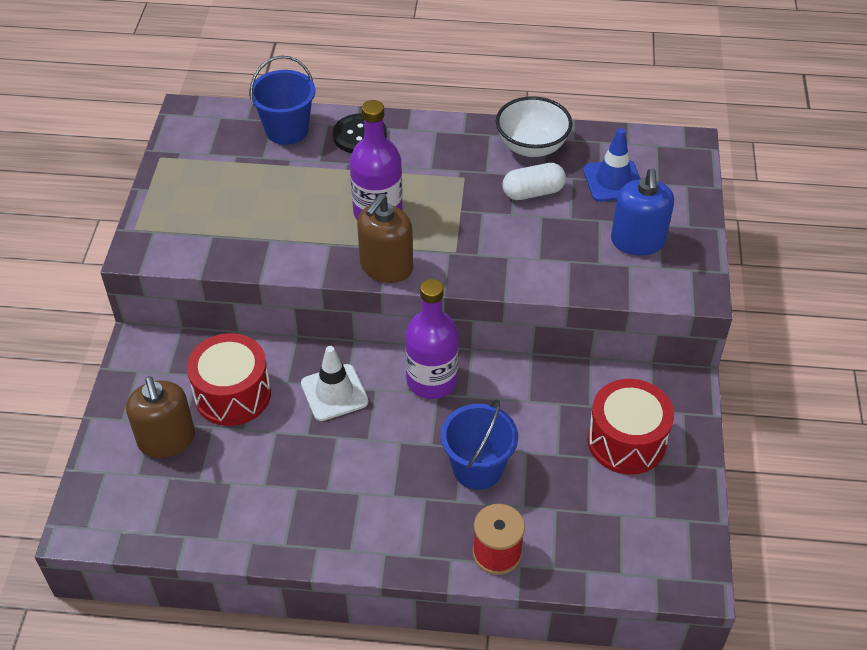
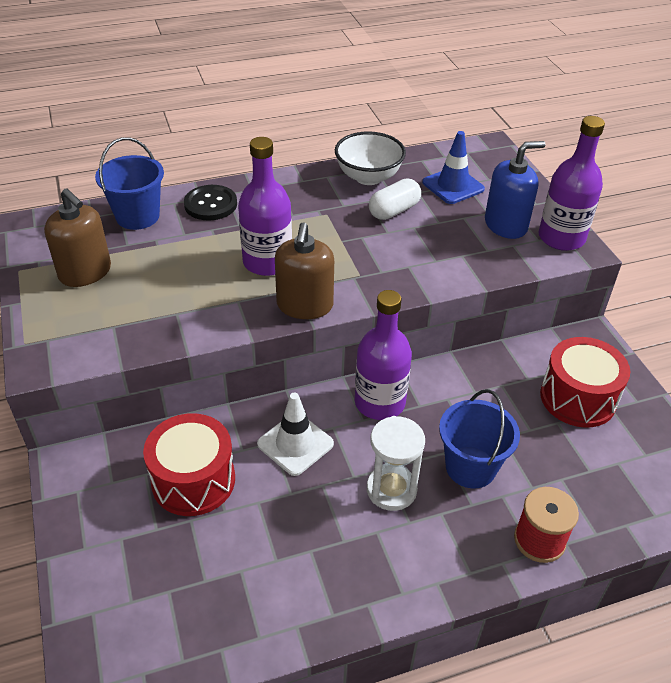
camera: 25 degrees left, 5 degrees down
brown soap dispenser [126,376,195,458] -> brown soap dispenser moved to [44,188,111,287]
blue soap dispenser [611,168,674,255] -> blue soap dispenser turned 90 degrees counterclockwise [485,141,545,239]
none -> white hourglass [367,416,425,511]
none -> purple bottle [538,116,605,251]

